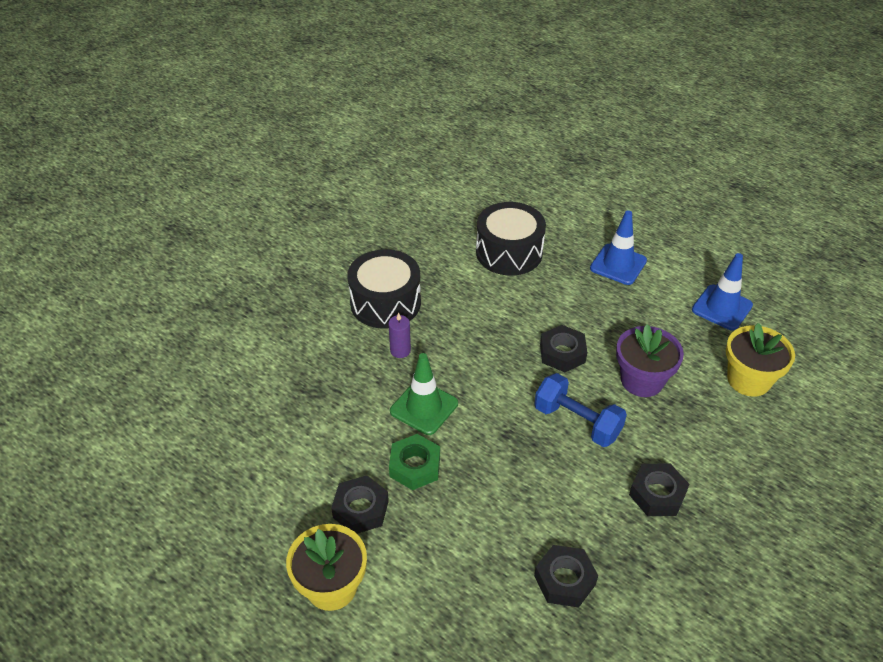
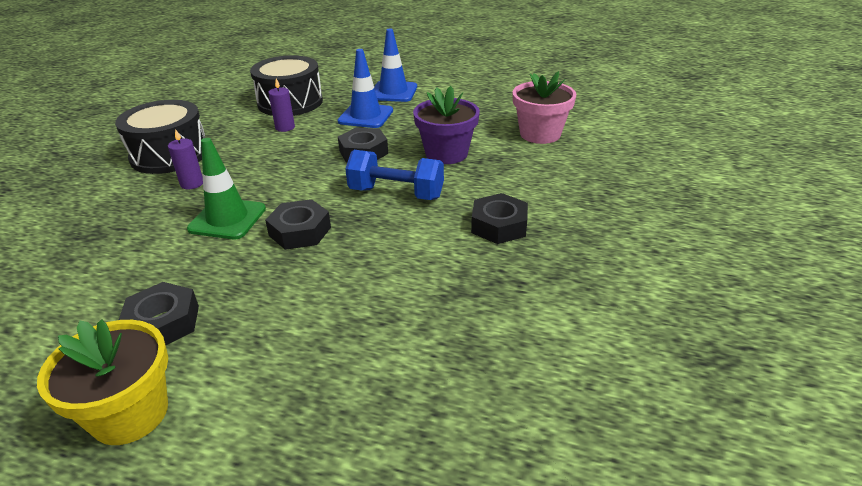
camera: 20 degrees left, 10 degrees down
green nut [389,434,440,490] -> none
black nut [534,545,598,607] -> black nut moved to [265,199,331,250]
blue traffic cone [692,253,753,331] -> blue traffic cone moved to [338,49,393,128]
yellow flower pot [726,323,795,397] -> pink flower pot [512,71,576,144]
none -> purple candle [268,79,295,132]

